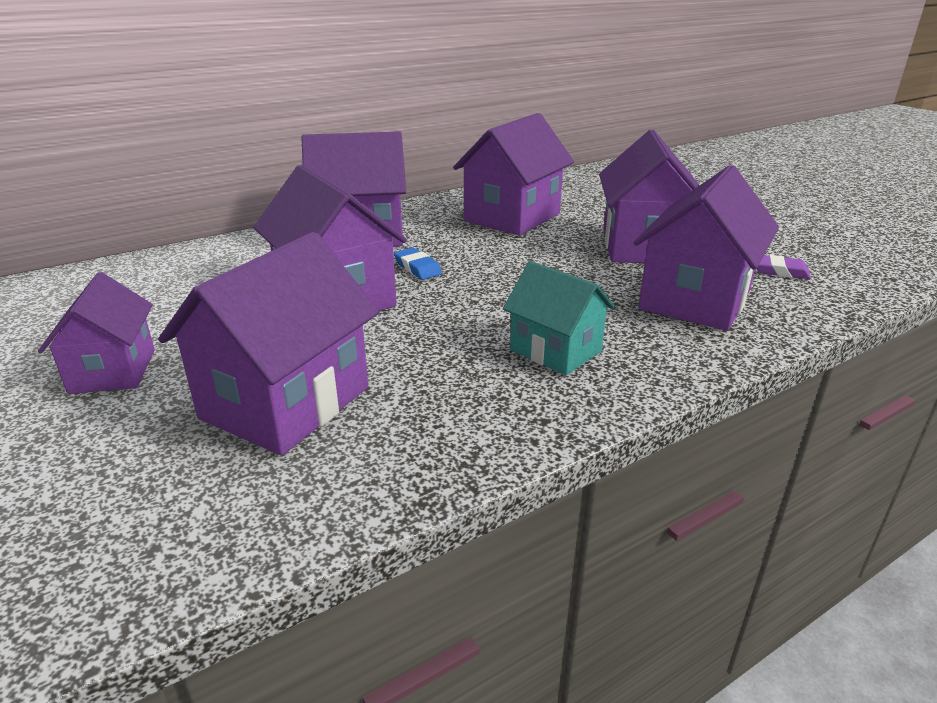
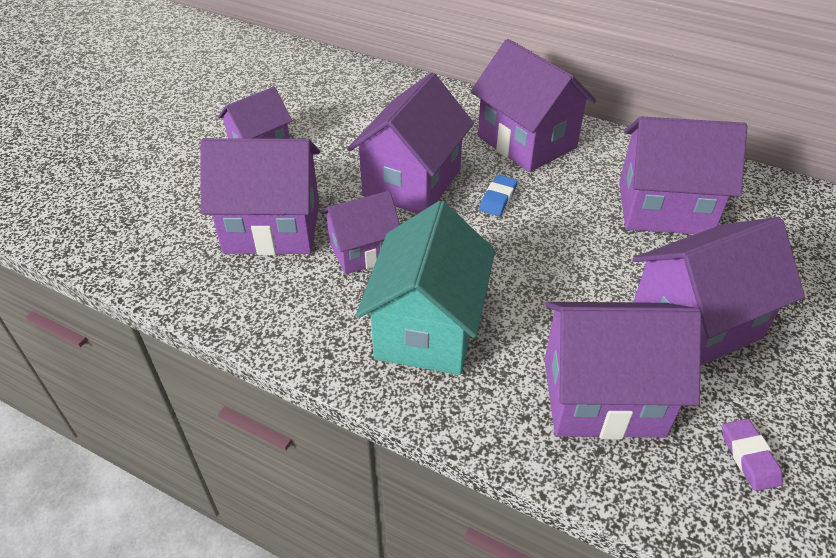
camera: 60 degrees right, 15 degrees up
turquoise house [503,261,615,375] -> turquoise house [356,201,495,375], size x1.62
none -> purple house [321,191,400,275]

